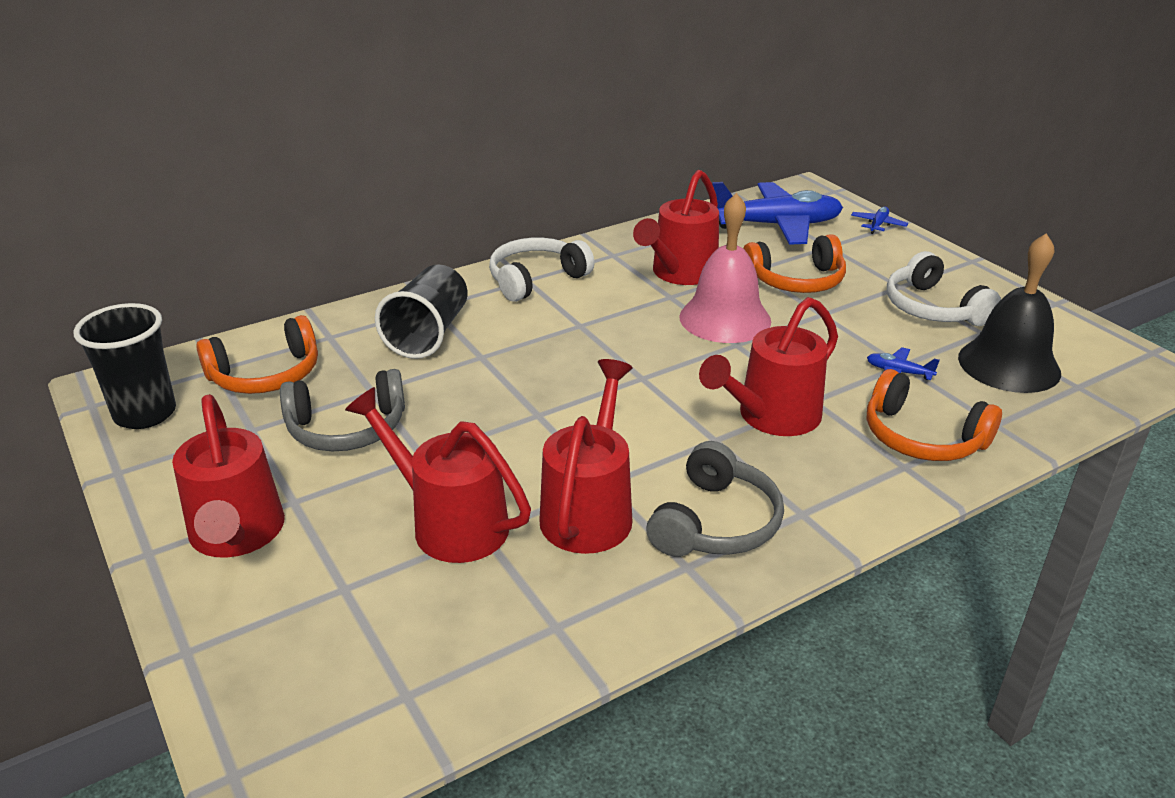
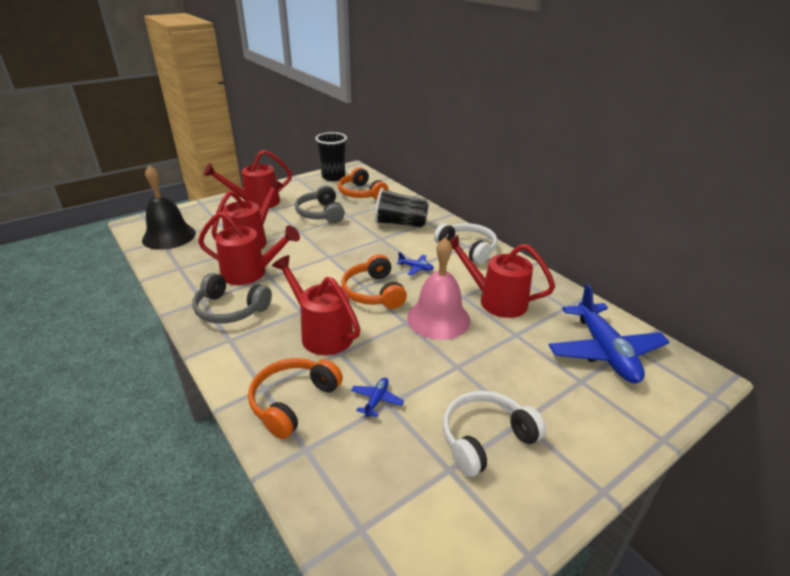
camera: 85 degrees right, 0 degrees up
orange headphones [743,234,846,293] -> orange headphones moved to [341,254,407,309]
blue plane [851,207,908,234] -> blue plane moved to [397,252,434,275]
black bell [958,233,1061,393] -> black bell moved to [142,165,196,250]

